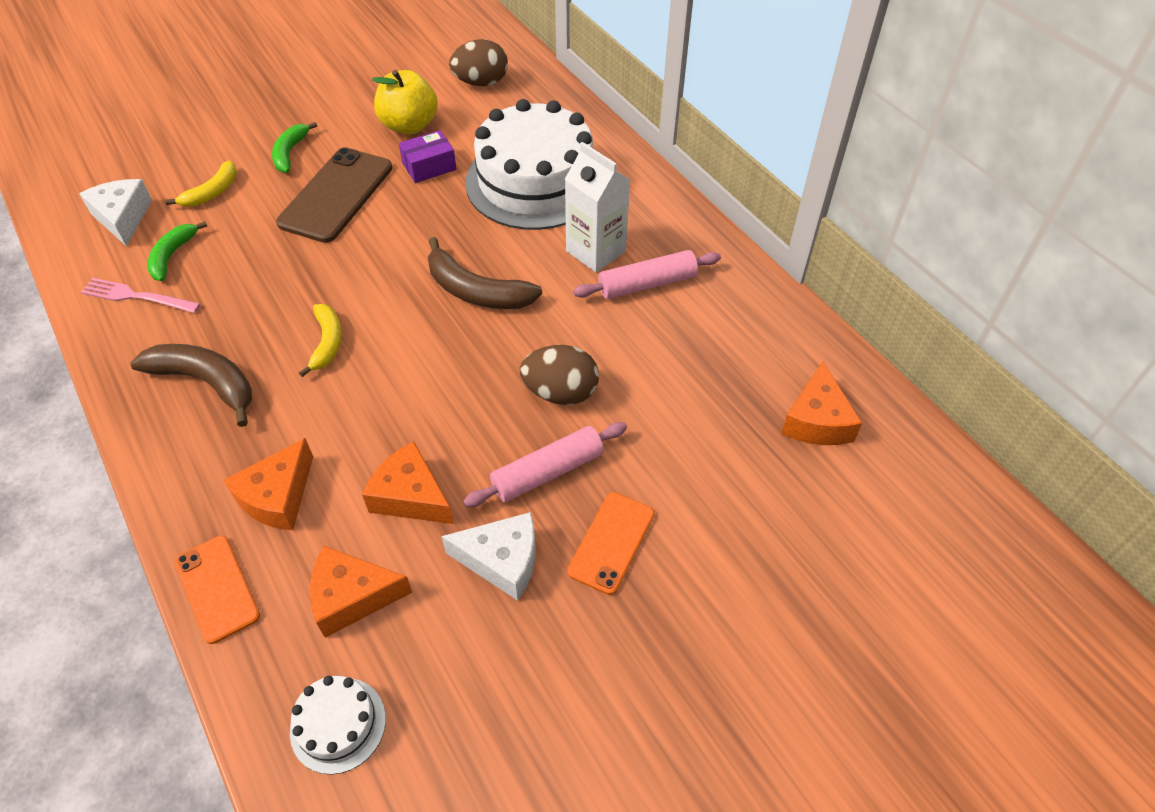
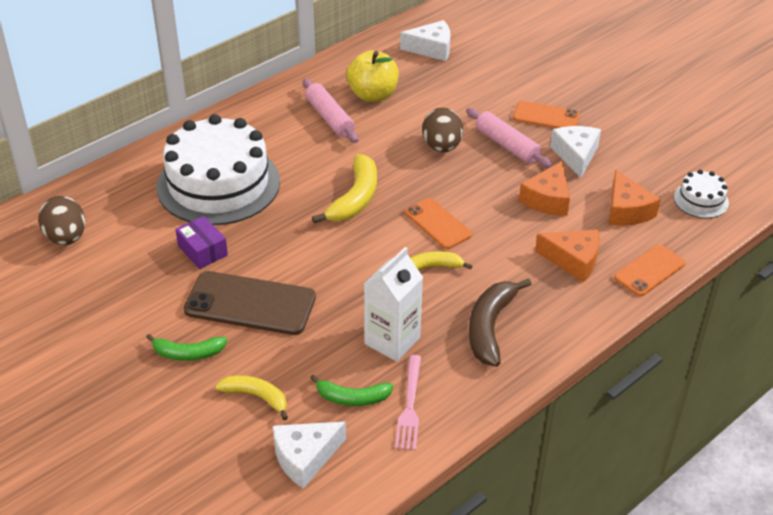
camera: 100 degrees left, 10 degrees down
yellow apple [372,70,438,134] -> yellow apple moved to [346,50,399,102]
brown banana [428,237,542,309] -> yellow banana [312,154,377,223]
white carton [565,142,630,272] -> white carton moved to [364,247,423,362]
orange cheese [781,361,862,445] -> white cheese [400,20,451,61]
none -> orange phone [405,198,472,249]

